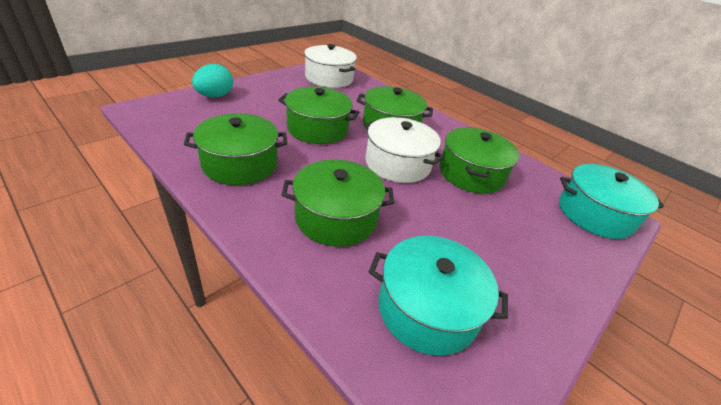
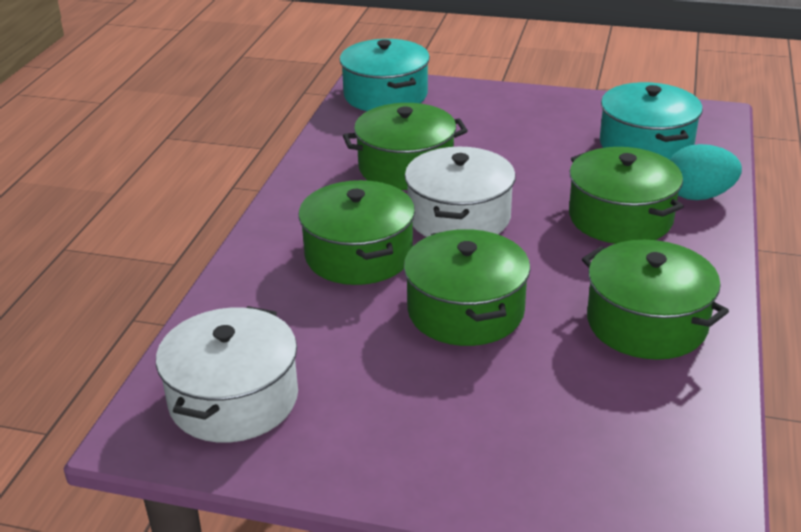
camera: 115 degrees left, 5 degrees down
turquoise egg [192,64,233,97] -> turquoise egg moved to [669,144,742,200]

